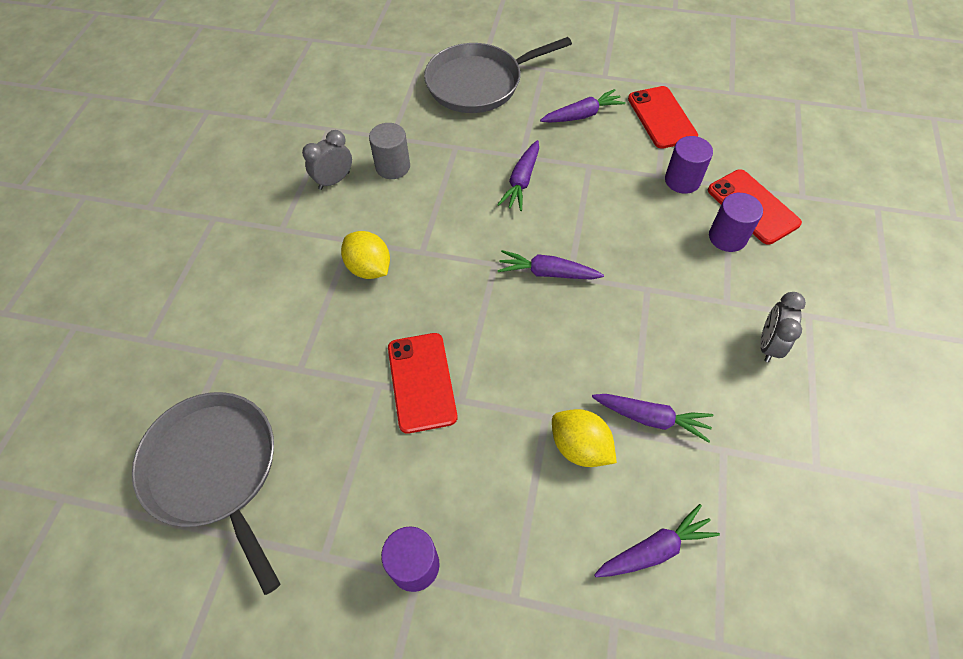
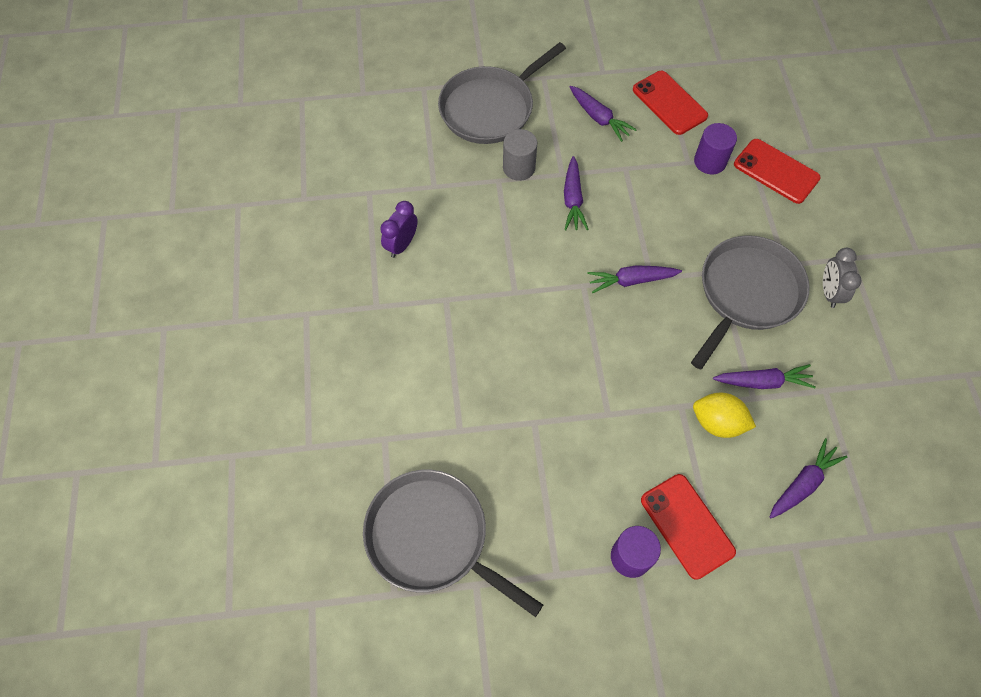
camera: 20 degrees left, 5 degrees up
grey clock [302,130,352,190] -> purple clock [380,201,418,258]
yellow lemon [341,231,390,279] -> none
grey cylinder [369,123,410,179] -> grey cylinder moved to [503,129,537,181]
red phone [388,333,457,434] -> red phone moved to [641,474,736,580]
purple carrot [540,89,626,123] -> purple carrot turned 90 degrees clockwise [570,86,637,142]
purple cylinder [709,193,763,252] -> none
none -> grey pan [691,235,810,369]

